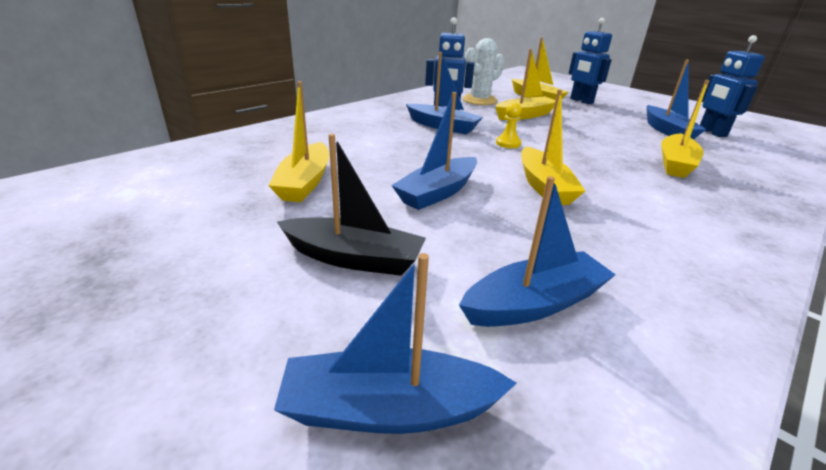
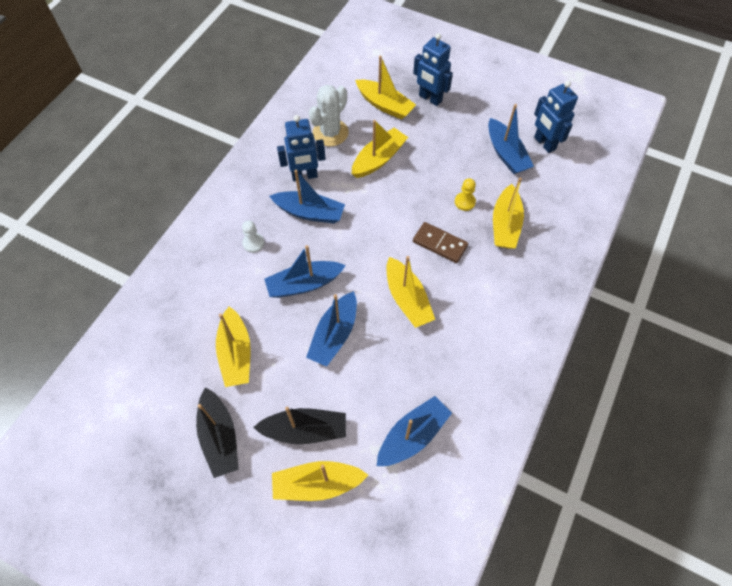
camera: 15 degrees left, 30 degrees up
blue boat [274,253,517,434] -> blue boat moved to [264,245,346,298]
yellow pawn [496,102,522,148] -> yellow pawn moved to [455,178,476,211]
none -> black boat [196,387,239,478]
none -> white pawn [242,221,264,253]
none -> yellow boat [272,461,368,501]
none -> brown domino [413,222,468,263]

